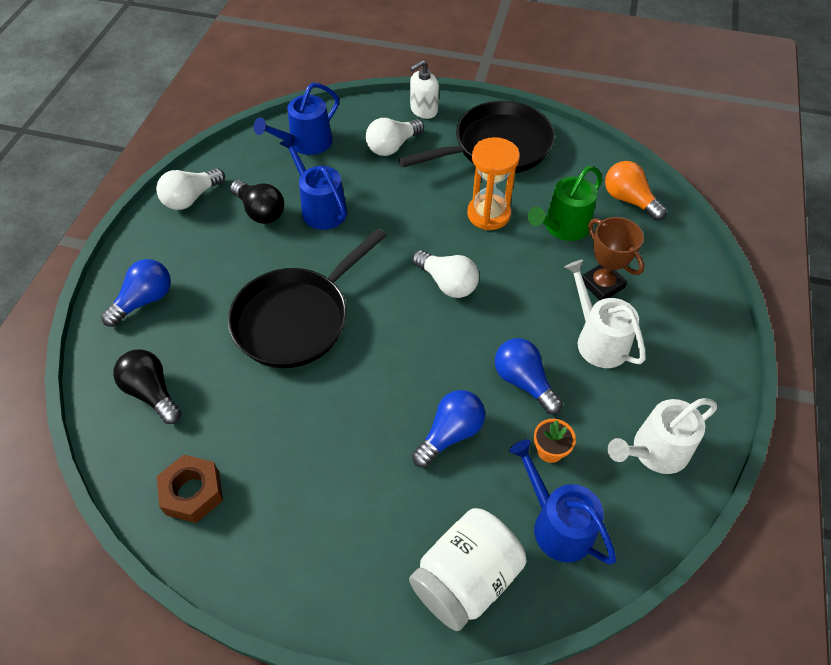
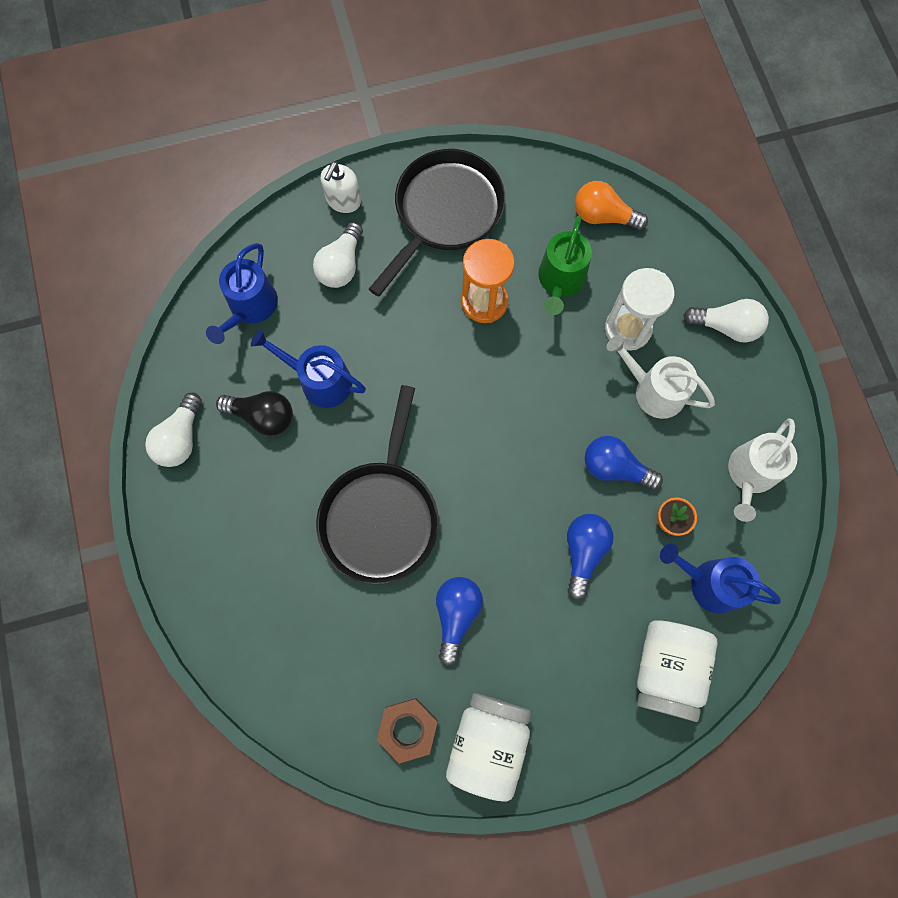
camera: 30 degrees left, 20 degrees up
blue light bulb [101,259,171,327] -> blue light bulb moved to [436,577,483,666]
black light bulb [113,349,181,424] -> none
white light bulb [412,250,479,298] -> white light bulb moved to [683,299,769,343]
brown trophy [582,217,645,300] -> white hourglass [605,268,674,351]
none -> white jar [446,693,531,802]

